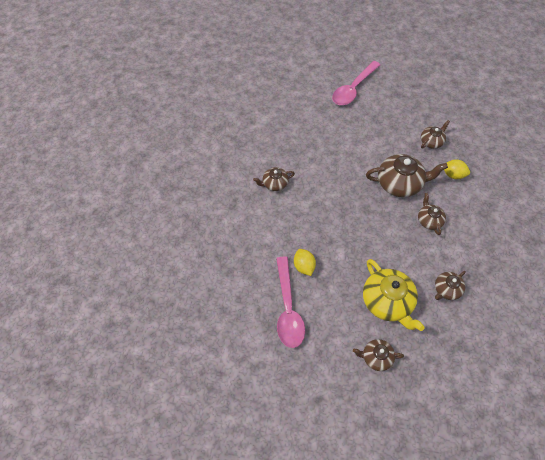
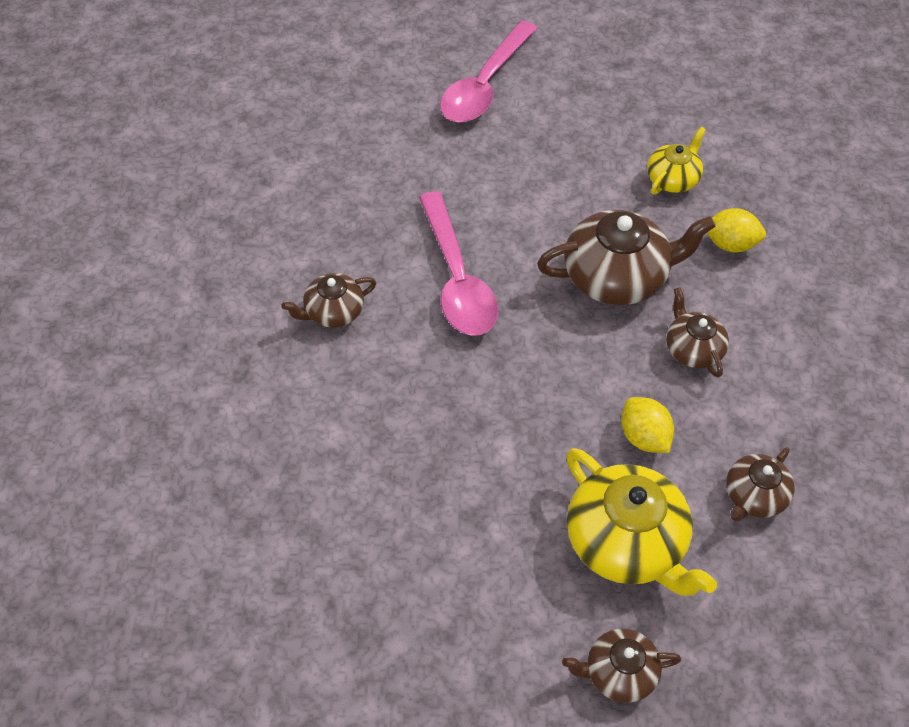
camera: 10 degrees left, 5 degrees down
pink spoon [276,257,305,348] -> pink spoon moved to [419,191,498,336]
yellow lemon [294,249,316,276] -> yellow lemon moved to [621,397,674,453]
brown teapot [421,120,450,149] -> yellow teapot [647,127,706,195]

